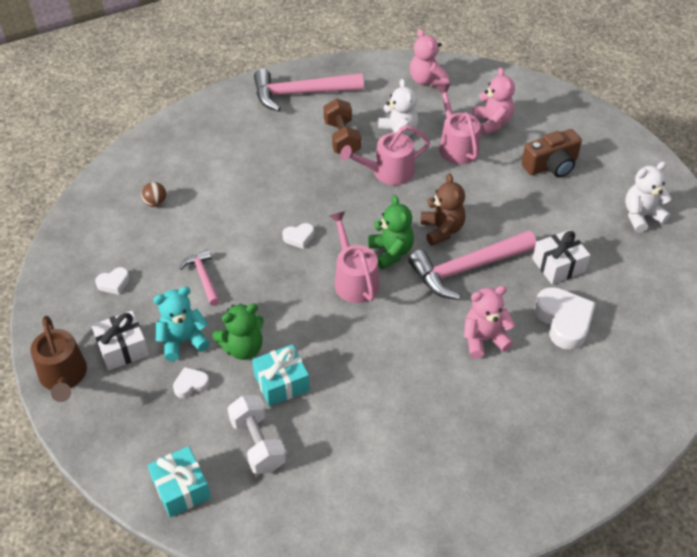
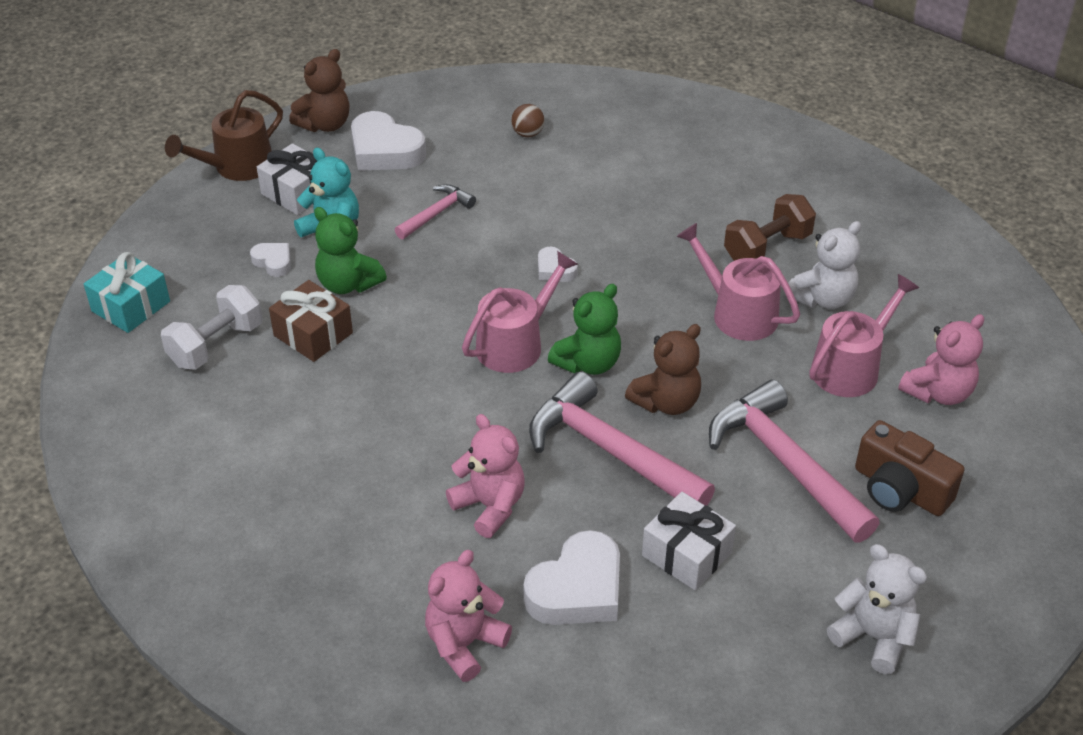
camera: 65 degrees right, 5 degrees down
white heart [95,267,130,295] -> white heart [351,111,426,171], size x1.96
turquoise gift [252,344,310,406] -> brown gift [269,280,353,362]
pink hammer [254,69,364,112] -> pink hammer moved to [709,379,879,543]
pink teddy bear [410,29,449,87] -> pink teddy bear moved to [425,550,512,682]
none -> brown teddy bear [289,49,350,132]

